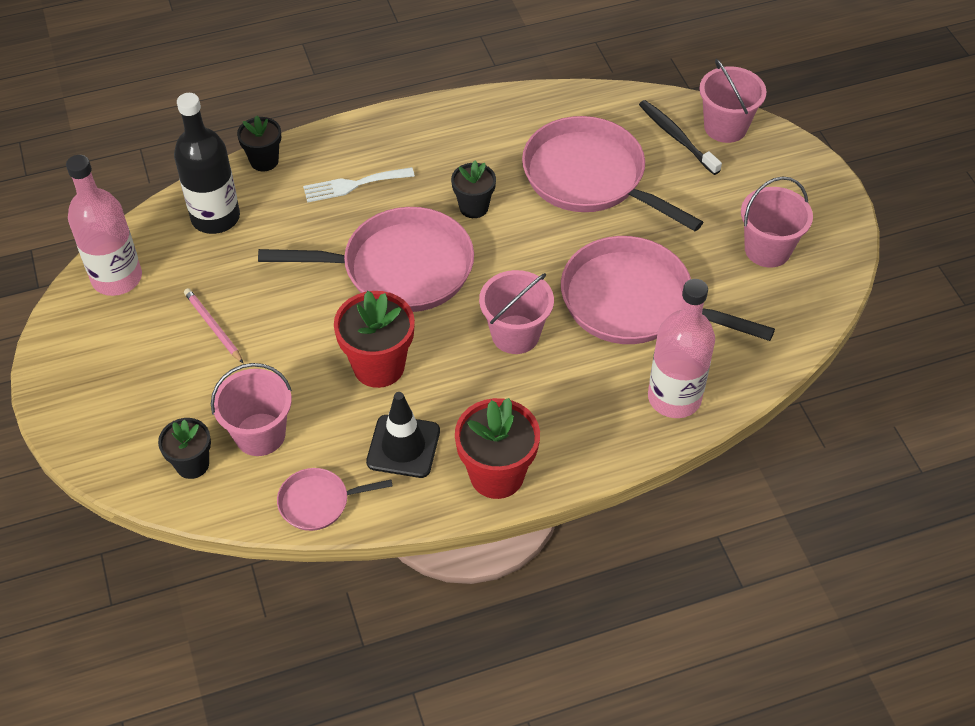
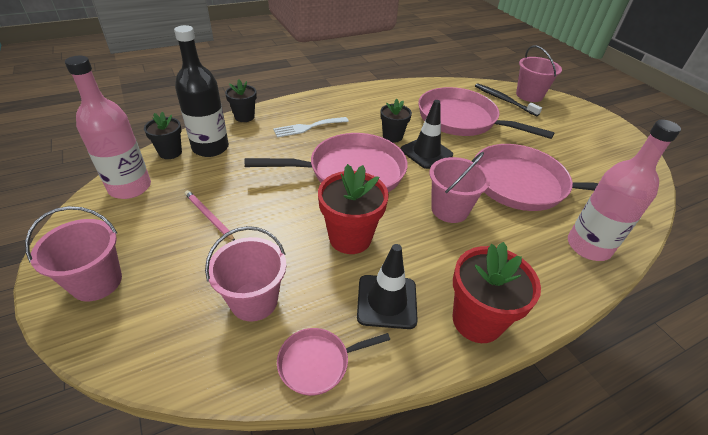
camera: 10 degrees left, 10 degrees down
black flower pot [158,418,211,479] -> black flower pot moved to [144,112,182,159]
pink bucket [741,177,813,268] -> pink bucket moved to [25,206,122,301]
none -> black traffic cone [401,100,453,169]

